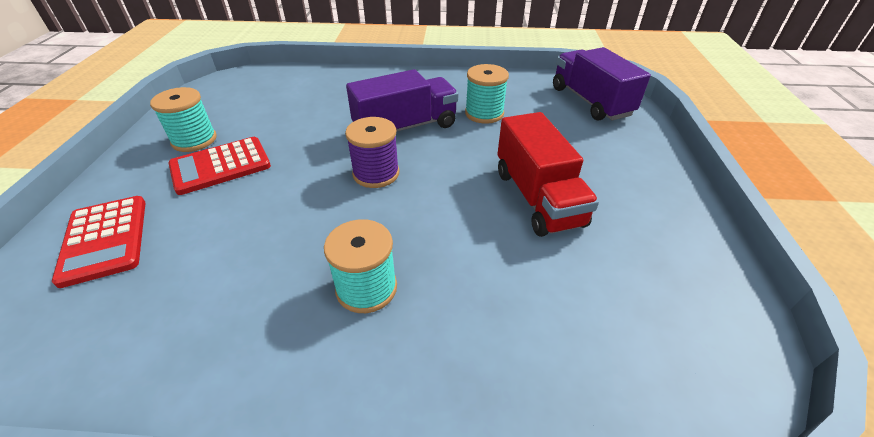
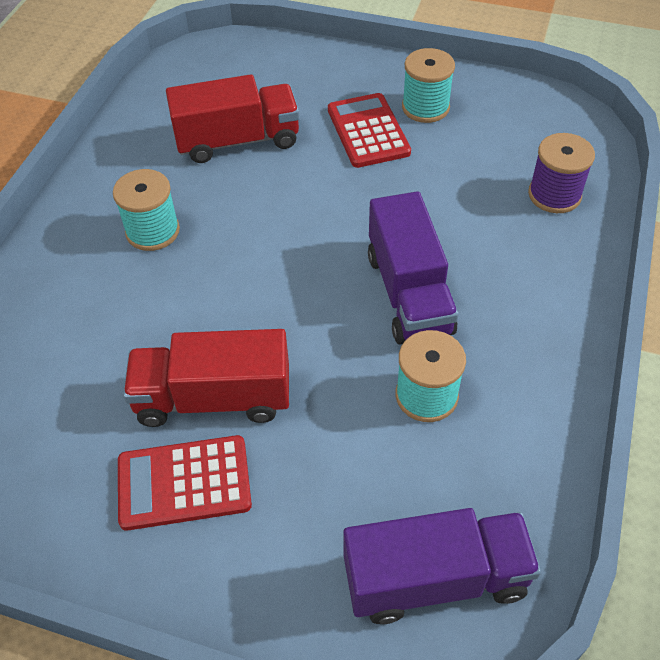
camera: 105 degrees right, 10 degrees up
red calculator [52,196,145,288] -> red calculator moved to [118,435,252,531]
purple spool [345,117,399,188] -> purple spool moved to [528,133,595,213]
none -> red truck [166,74,300,163]

